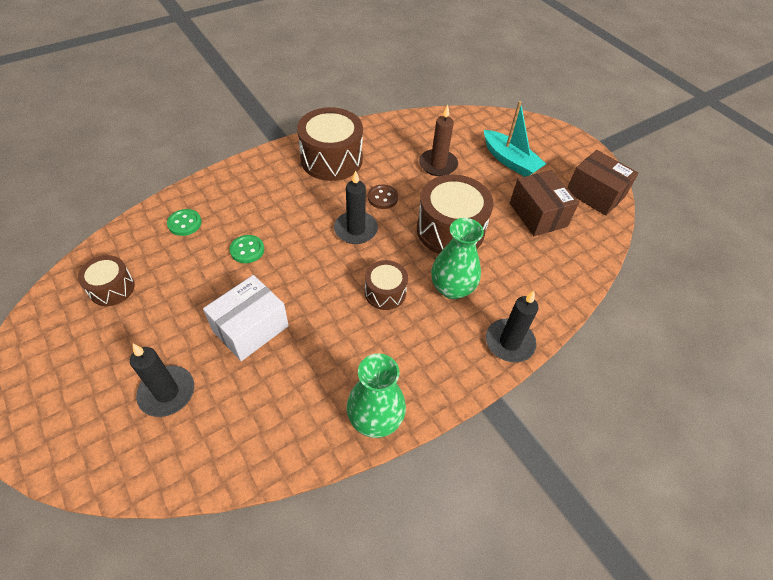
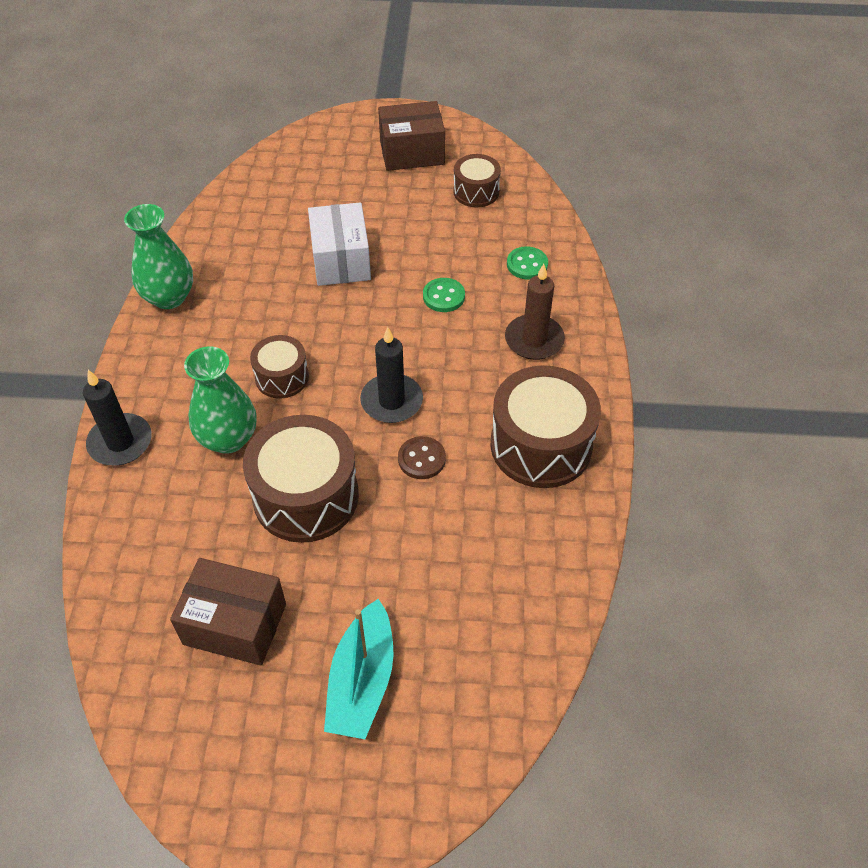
camera: 130 degrees right, 0 degrees up
black candle [130,344,194,417] -> none
brown candle [419,105,458,176] -> brown candle moved to [505,264,565,360]
turquoise boat [484,101,546,177] -> turquoise boat turned 75 degrees counterclockwise [324,599,393,739]
brown box [567,150,639,216] -> brown box moved to [378,101,445,171]

